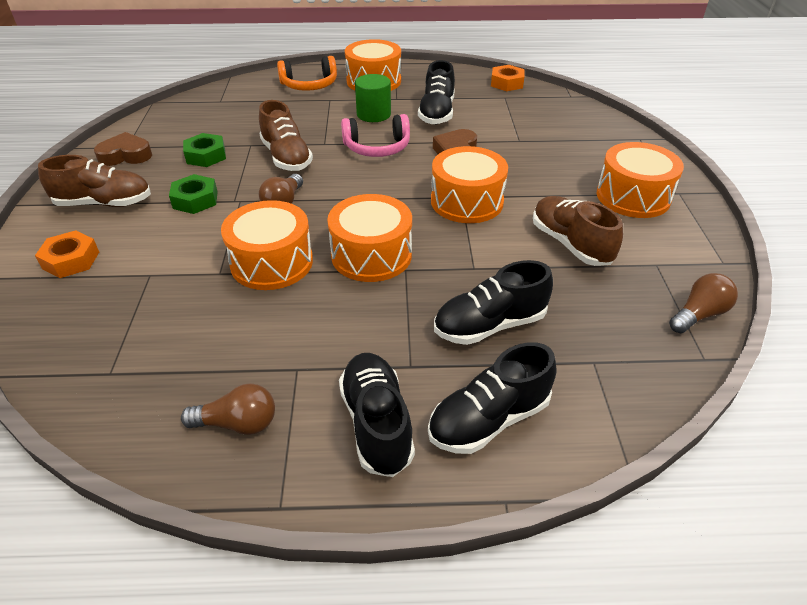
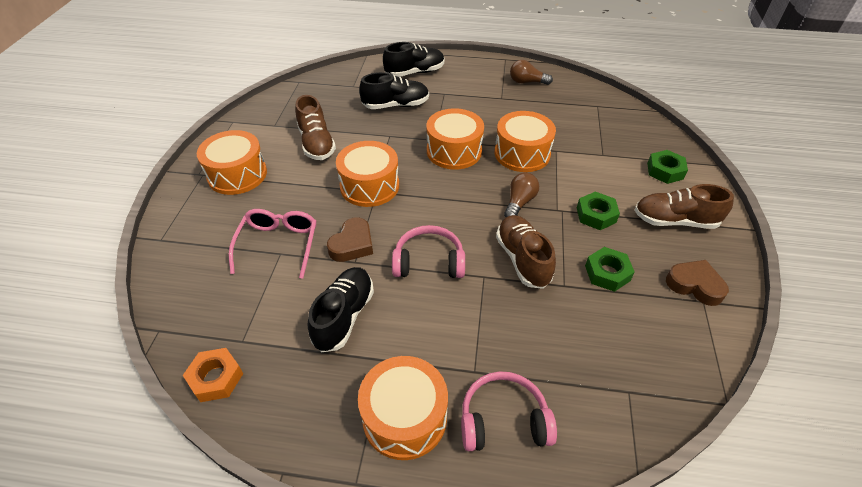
camera: 170 degrees left, 5 degrees up
orange nut [35,230,99,278] -> green nut [647,150,688,184]
brown heart [94,132,152,166] -> brown heart turned 150 degrees counterclockwise [666,260,729,306]
orange headphones [277,56,337,91] -> pink headphones [461,371,557,451]
black shoe [339,353,415,477] -> none
green cylinder [355,74,391,122] -> none
brown light bulb [669,273,738,333] -> none
none -> pink glasses [229,209,316,279]

